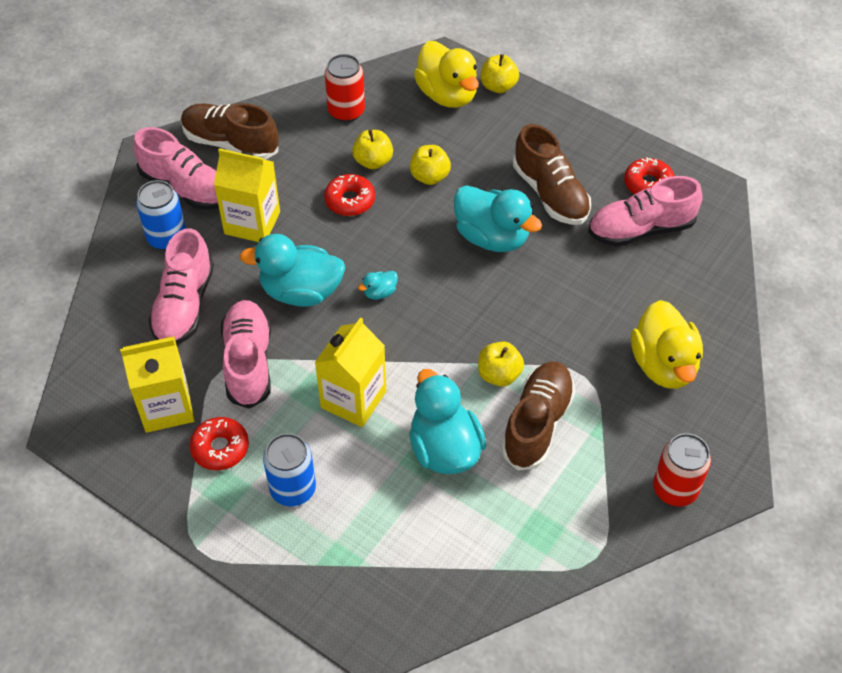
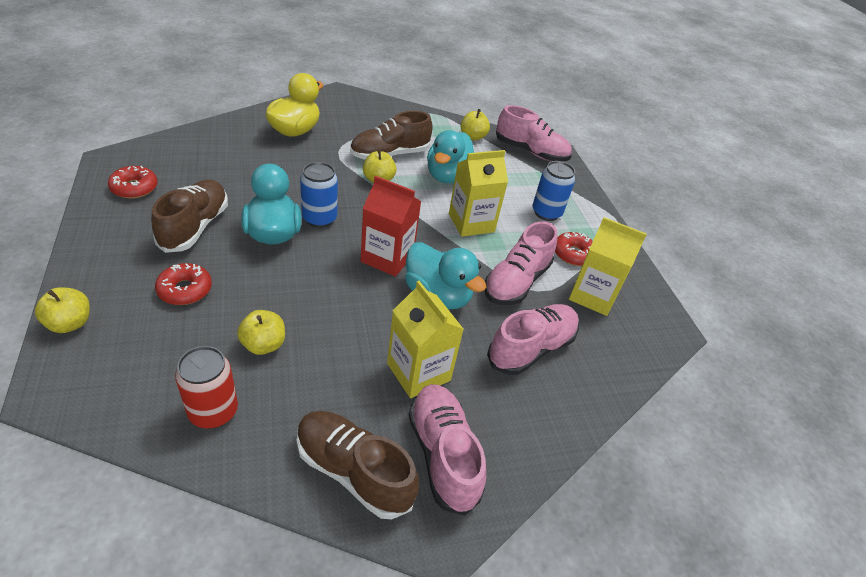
camera: 145 degrees left, 10 degrees down
blue can [136,180,186,251] -> blue can moved to [300,162,338,228]
brown shoe [181,103,279,160] -> brown shoe turned 150 degrees clockwise [297,411,419,519]
red donut [324,174,375,216] -> red donut moved to [155,263,212,305]
turquoise duck [358,271,398,300] -> red carton [361,176,421,277]
yellow apple [410,145,451,185] -> yellow apple moved to [461,109,490,141]
yellow duck [414,41,479,108] -> none
pink shoe [588,176,703,247] -> pink shoe moved to [496,105,572,161]
red can [653,433,711,506] -> none

